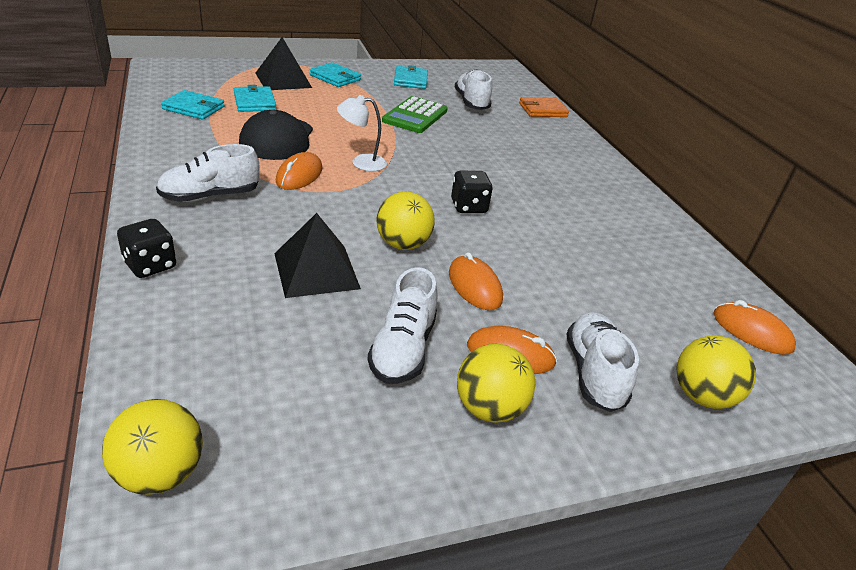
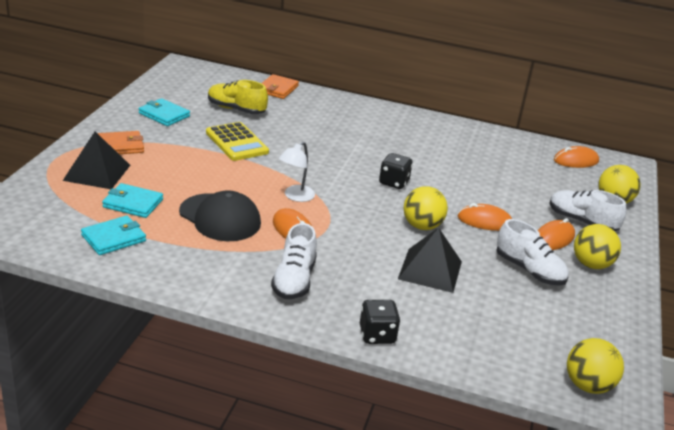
camera: 55 degrees left, 5 degrees down
turquoise wallet [310,62,361,87] -> orange wallet [97,131,144,154]
green calculator [382,96,448,133] -> yellow calculator [206,122,269,161]
white shoe [455,69,492,110] -> yellow shoe [208,80,268,114]

